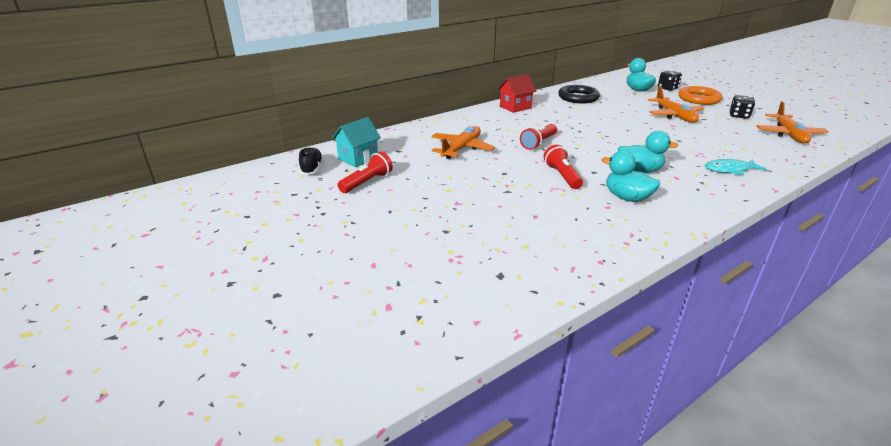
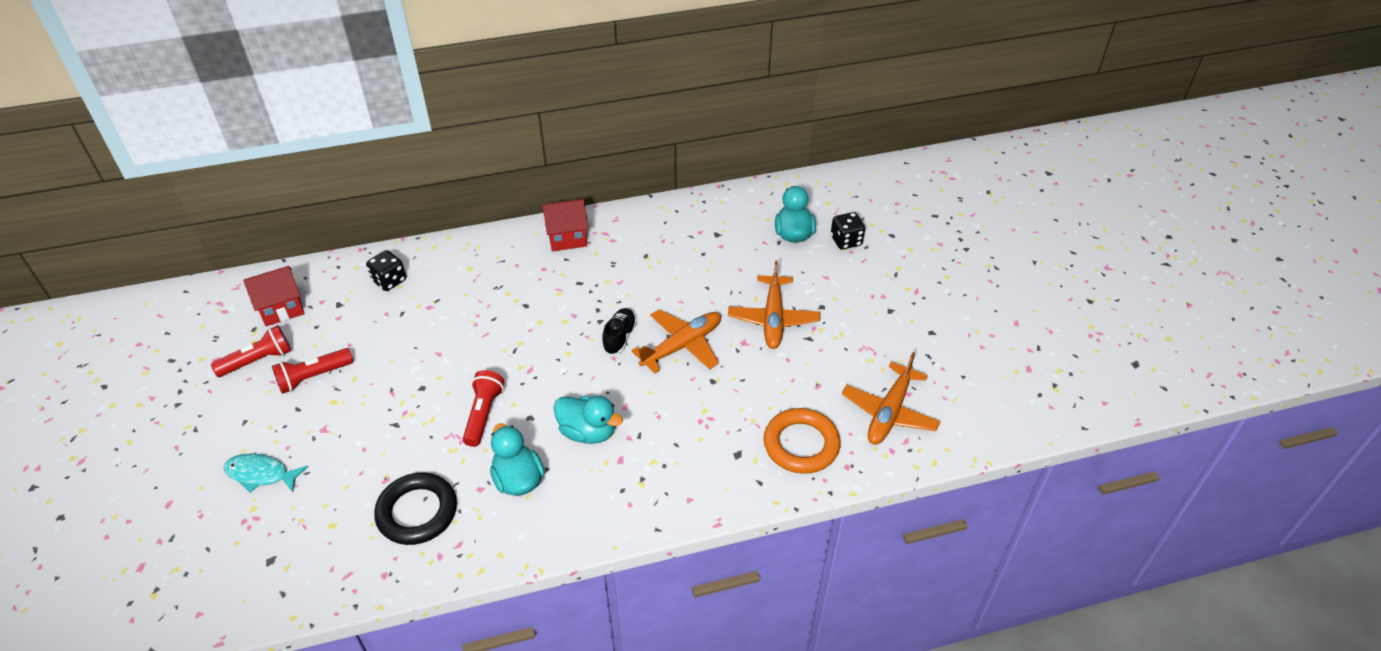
camera: 20 degrees right, 15 degrees up
black shoe [299,147,323,174] -> black shoe moved to [602,308,637,355]
turquoise house [332,117,381,167] -> red house [243,266,305,326]
orange plane [431,126,495,159] -> orange plane moved to [631,309,721,374]
red flashlight [520,124,557,150] -> red flashlight moved to [272,348,353,394]
black ring [558,85,600,103] -> black ring moved to [374,472,457,545]
orange ring [678,86,723,105] -> orange ring moved to [763,408,841,474]
turquoise fish [705,159,766,175] -> turquoise fish moved to [224,453,308,493]
black dice [729,95,755,119] -> black dice moved to [366,250,406,291]

